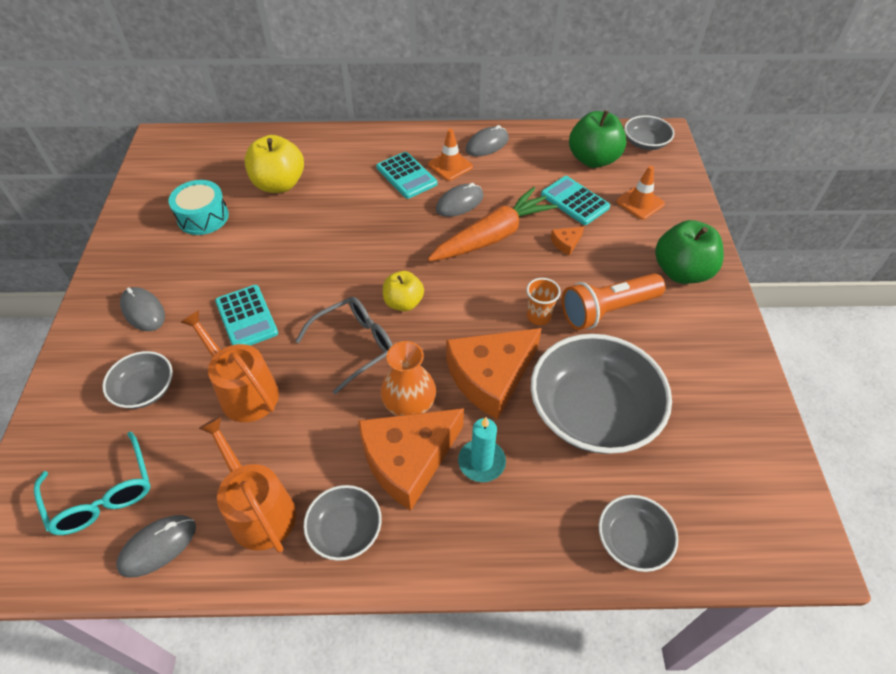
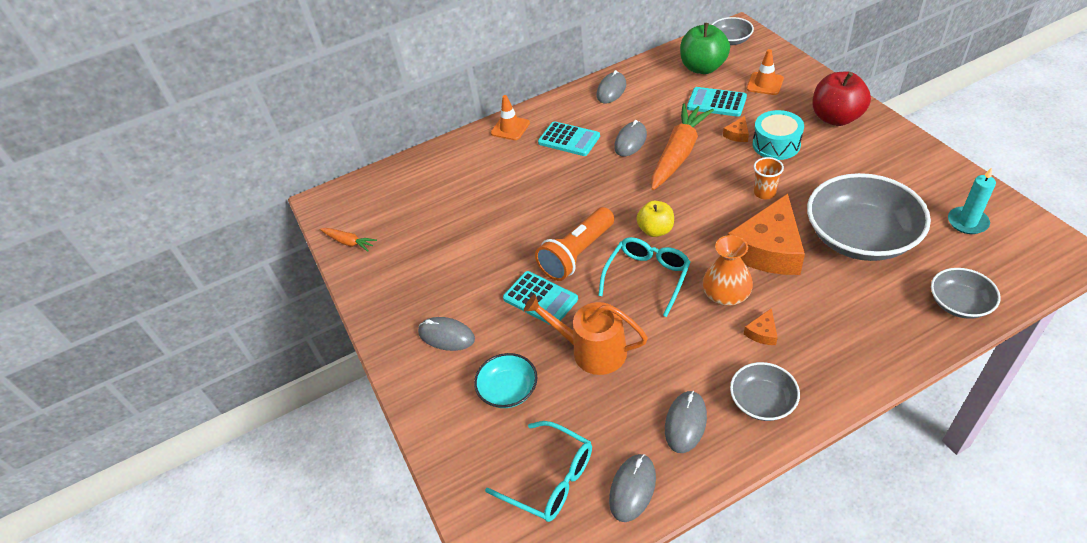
camera: 20 degrees left, 5 degrees down
grey bowl [102,351,173,409] -> turquoise bowl [474,353,537,408]
turquoise drum [169,180,229,235] -> turquoise drum moved to [753,110,804,160]
orange watering can [198,416,296,553] -> grey mouse [665,391,707,453]
yellow apple [245,135,304,193] -> none
grey glasses [295,297,393,395] -> turquoise glasses [598,237,691,317]
orange cheese [358,408,464,511] -> orange cheese [744,308,778,345], size x0.40
orange traffic cone [428,129,473,181] -> orange traffic cone moved to [491,95,530,140]
turquoise candle [458,417,506,482] -> turquoise candle moved to [948,167,996,234]
orange flashlight [562,273,665,330] -> orange flashlight moved to [535,207,614,281]
green apple [655,220,724,284] -> red apple [812,72,871,126]
none -> orange carrot [320,228,377,252]

